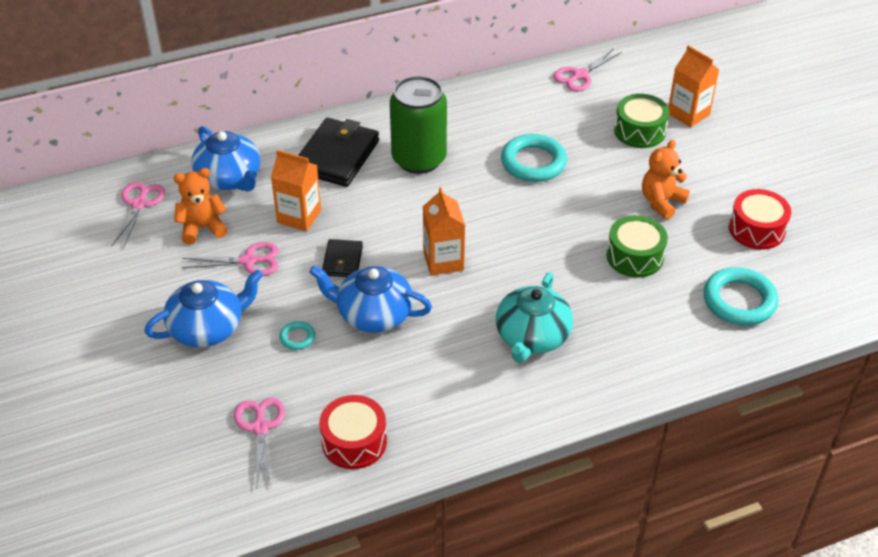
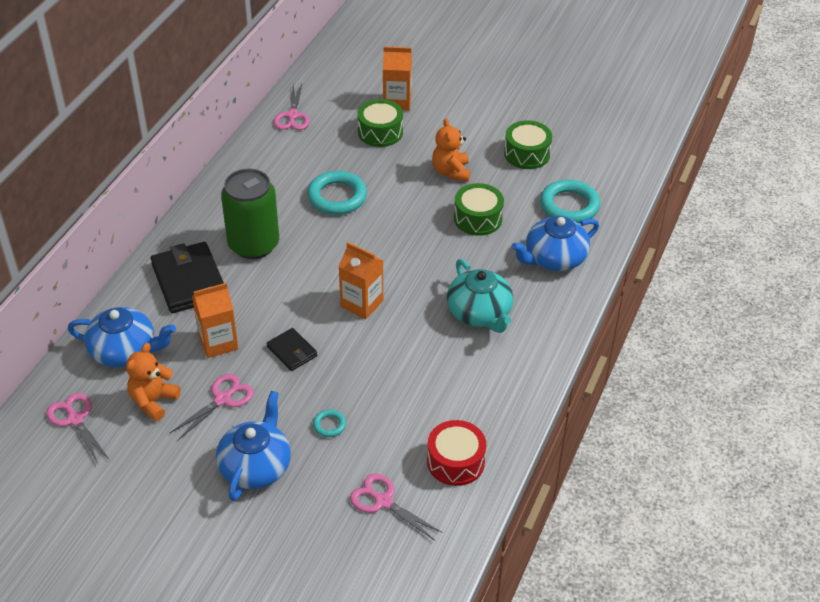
camera: 45 degrees left, 0 degrees up
blue teapot [309,266,432,333] -> blue teapot moved to [511,216,599,271]
red drum [729,189,791,250] -> green drum [504,120,552,169]

